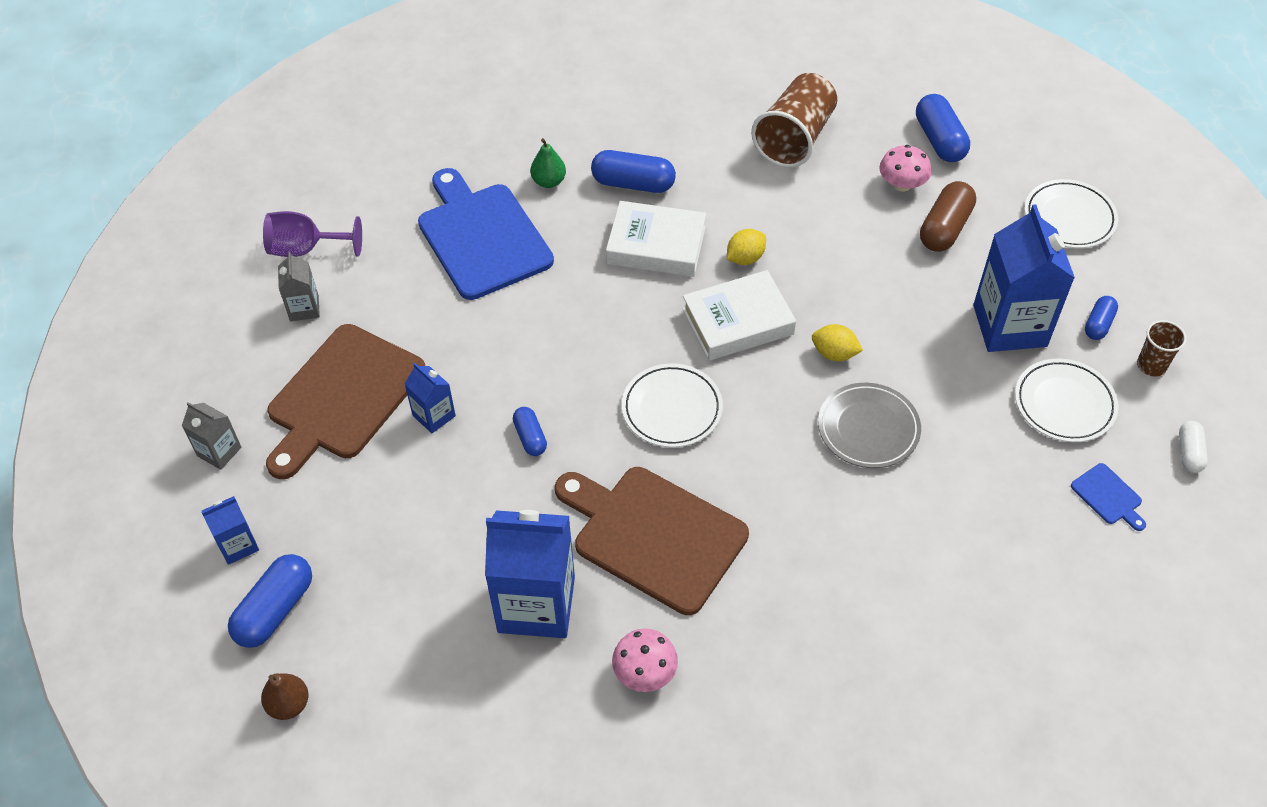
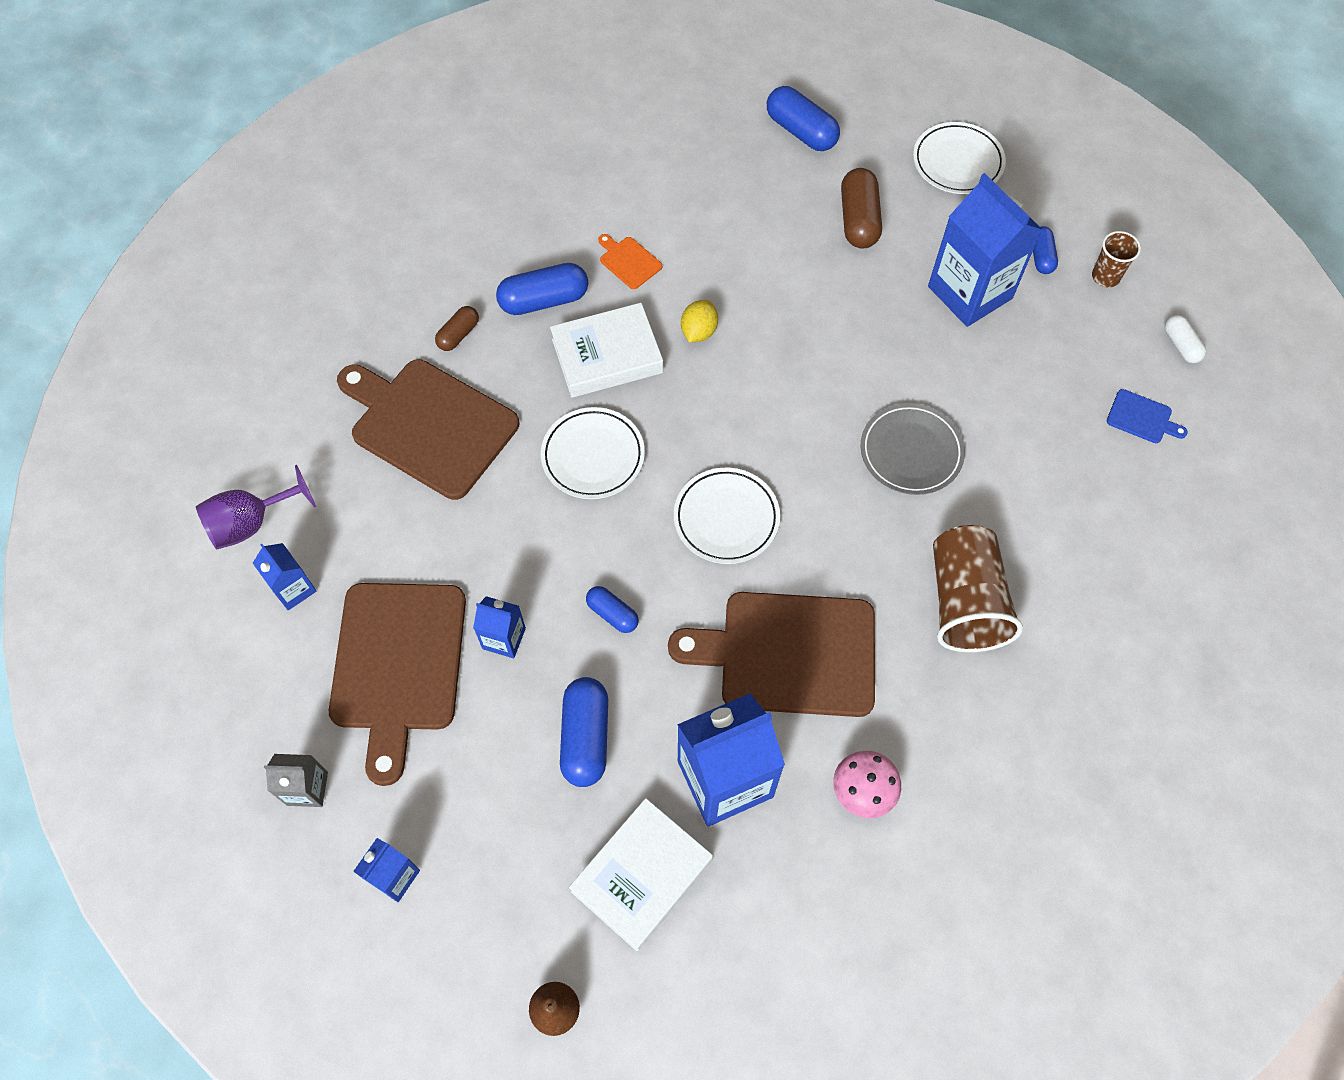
camera: 30 degrees left, 10 degrees up
blue capsule [228,554,312,648] -> blue capsule moved to [560,677,608,787]
grey carton [278,252,320,321] -> blue carton [253,543,316,610]
blue cutting board [418,168,554,300] -> brown cutting board [337,359,519,500]
green pear [530,138,566,188] -> brown capsule [435,306,479,351]
white book [682,270,796,361] -> white book moved to [569,798,713,951]
brown cup [751,73,837,168] -> brown cup moved to [933,525,1023,652]
yellow lemon [812,324,863,361] -> none
pink mushroom [879,145,931,192] -> none
white plate [1015,359,1119,442] -> white plate moved to [541,407,645,499]
none -> orange cutting board [598,234,662,289]

